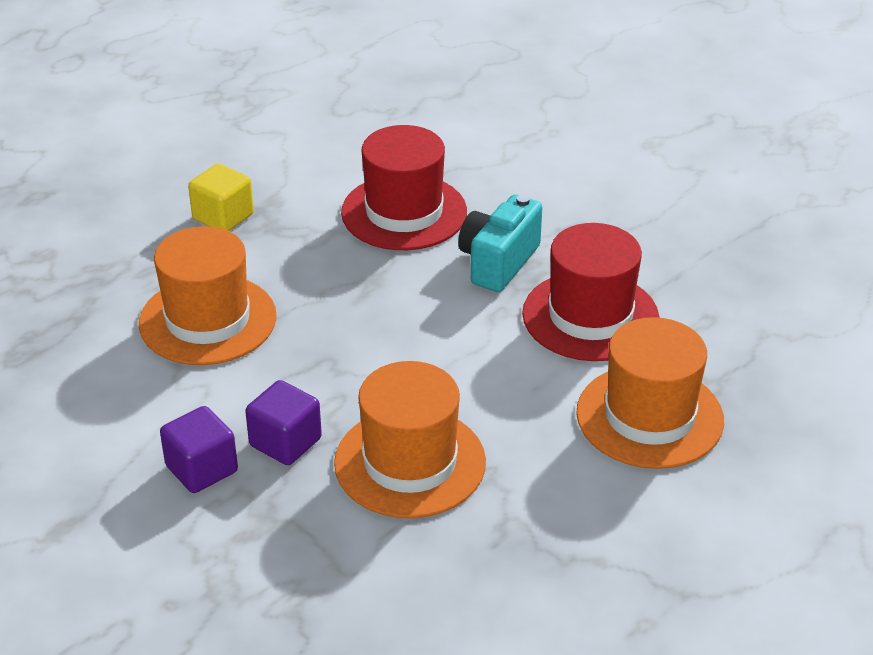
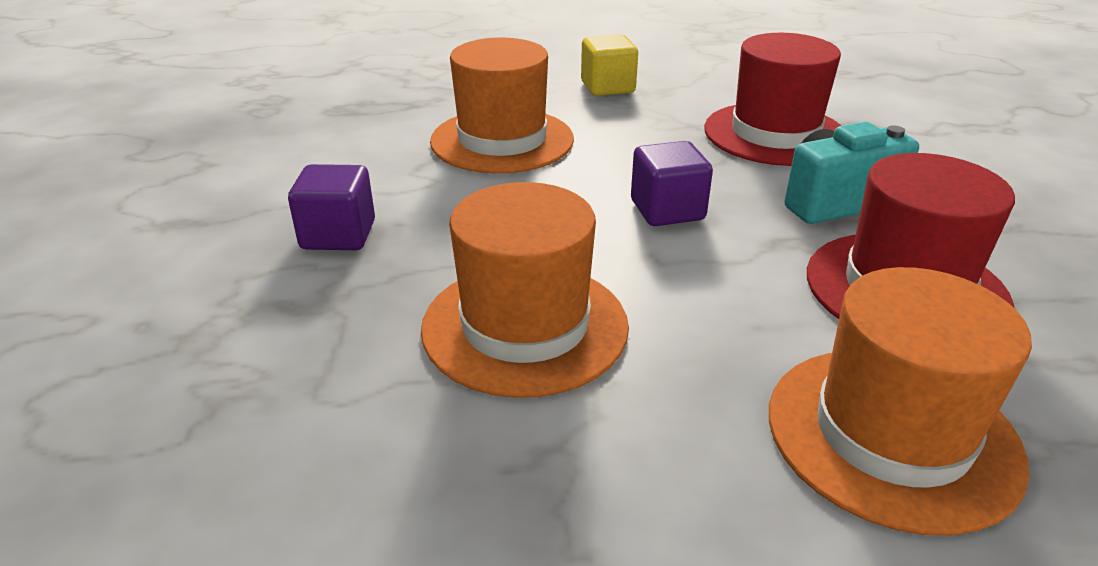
camera: 40 degrees right, 5 degrees down
purple cube [245,380,322,465] -> purple cube moved to [631,141,713,226]

